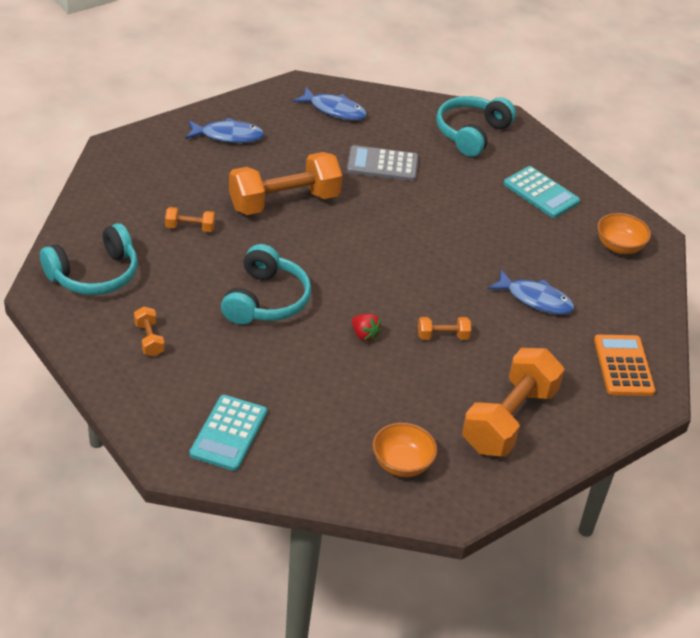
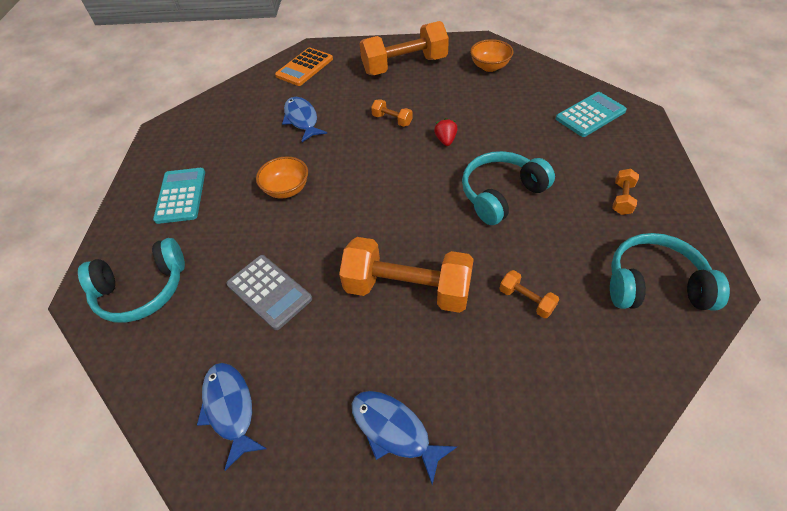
camera: 135 degrees left, 10 degrees up
orange bowl [597,213,651,254] -> orange bowl moved to [256,156,308,199]

